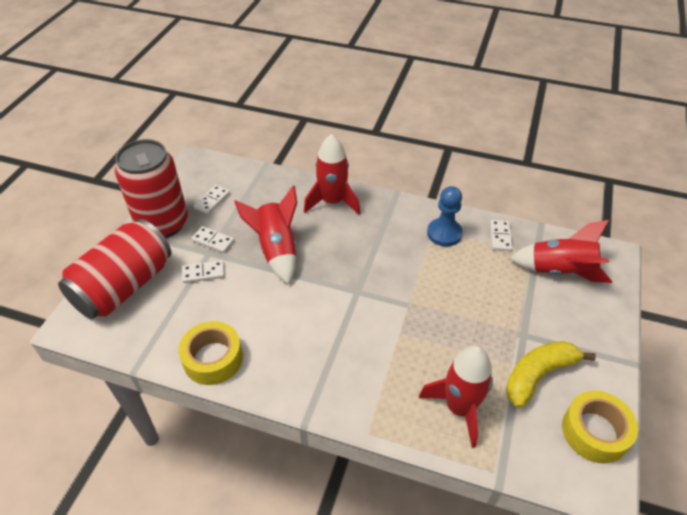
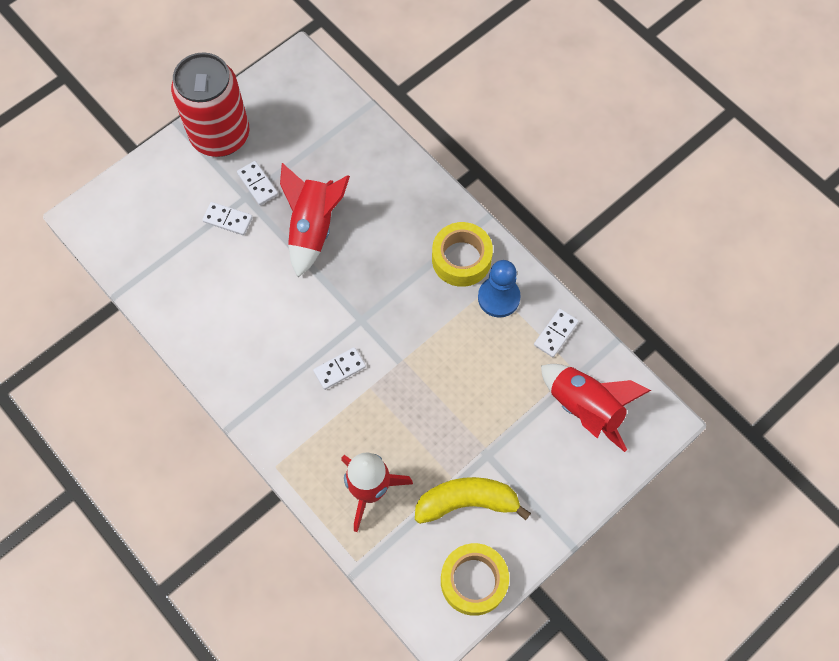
camera: 30 degrees right, 20 degrees up
red can [58,219,172,319] -> none
yellow tape [178,321,243,385] -> yellow tape moved to [432,222,493,287]
white domino [194,185,230,215] -> white domino moved to [313,347,366,390]
red rocket [304,134,360,214] -> none

